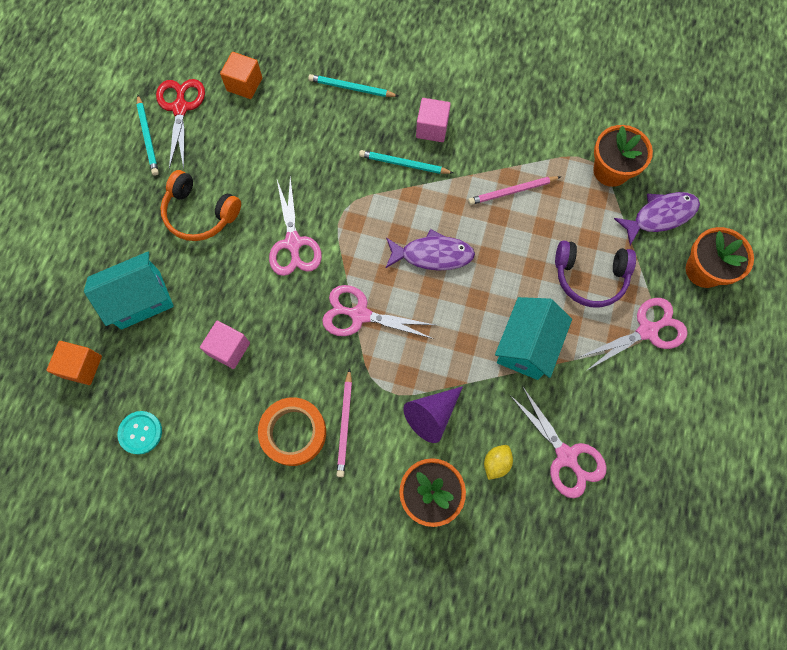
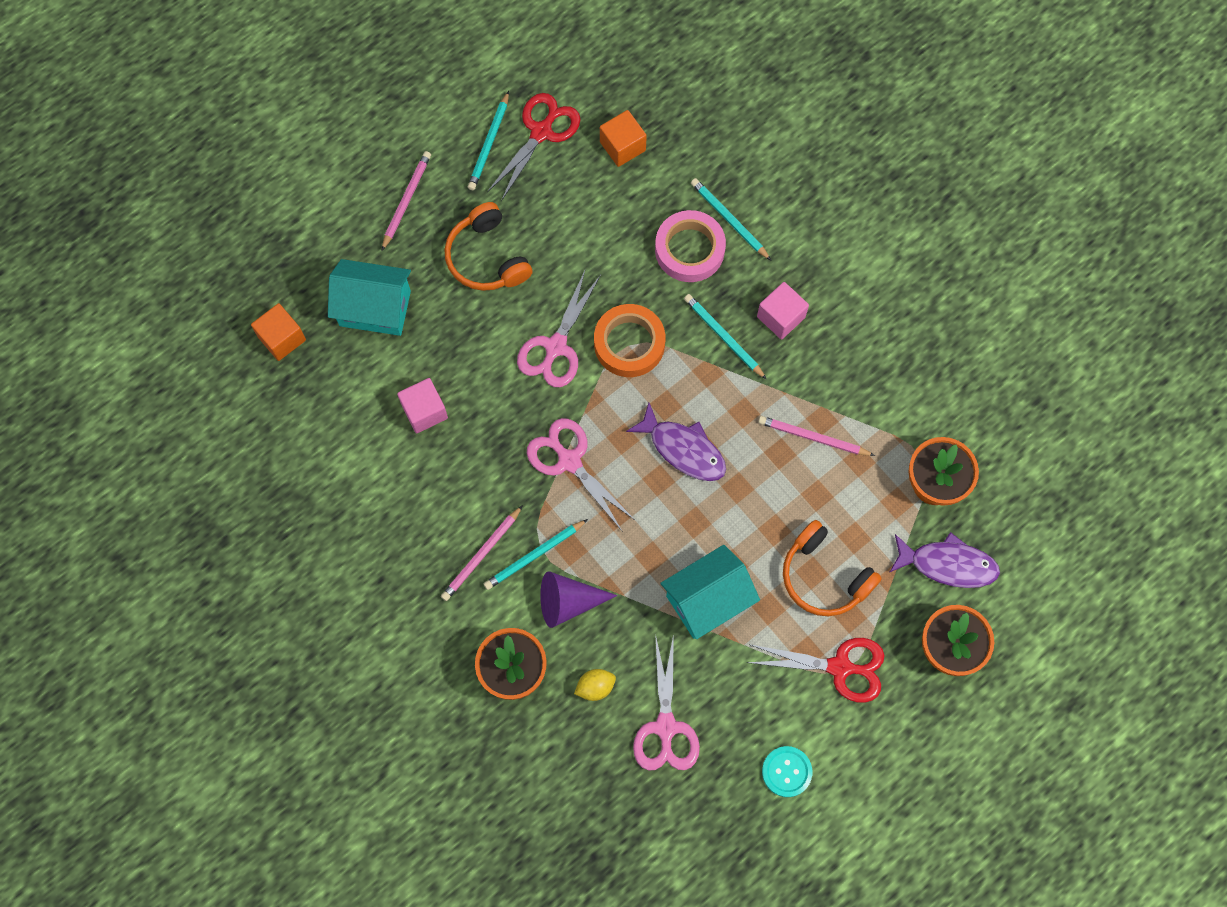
camera: 35 degrees right, 0 degrees up
turquoise button [118,411,162,454] -> turquoise button moved to [762,746,812,797]
orange tape [258,397,326,466] -> orange tape moved to [594,304,665,377]
purple headphones [555,241,636,307] -> orange headphones [783,520,882,616]
pink scissors [580,298,688,371] -> red scissors [746,638,885,703]
none -> pink pencil [382,151,431,250]
none -> turquoise pencil [484,519,588,590]
none -> pink tape [655,210,726,282]

